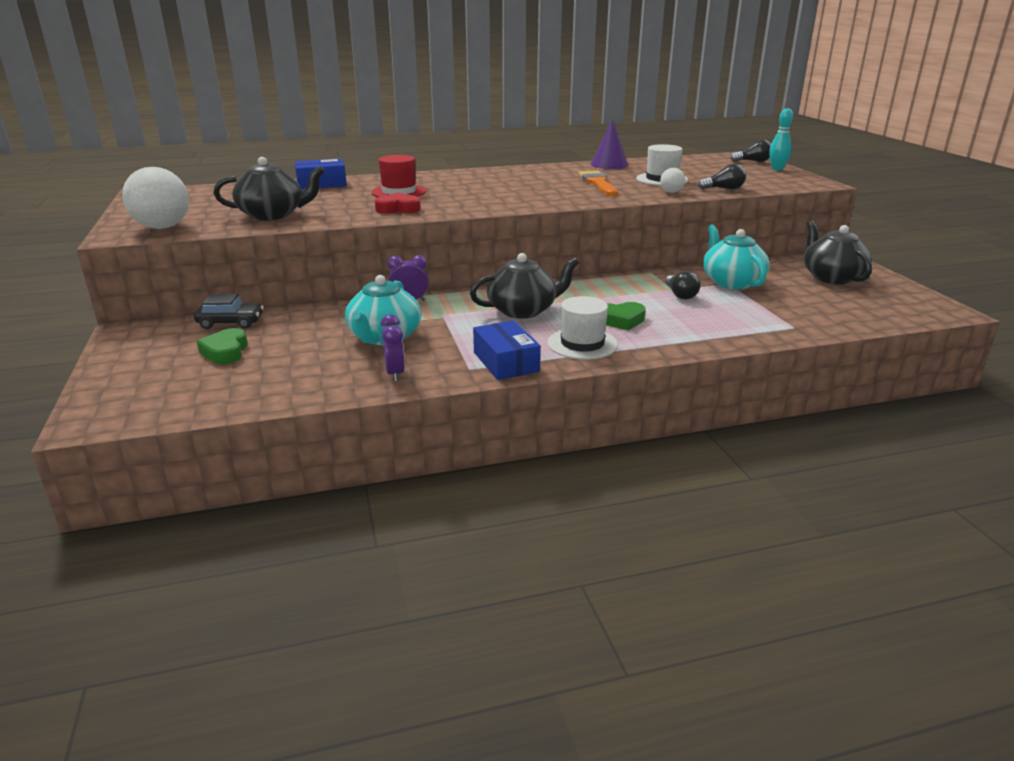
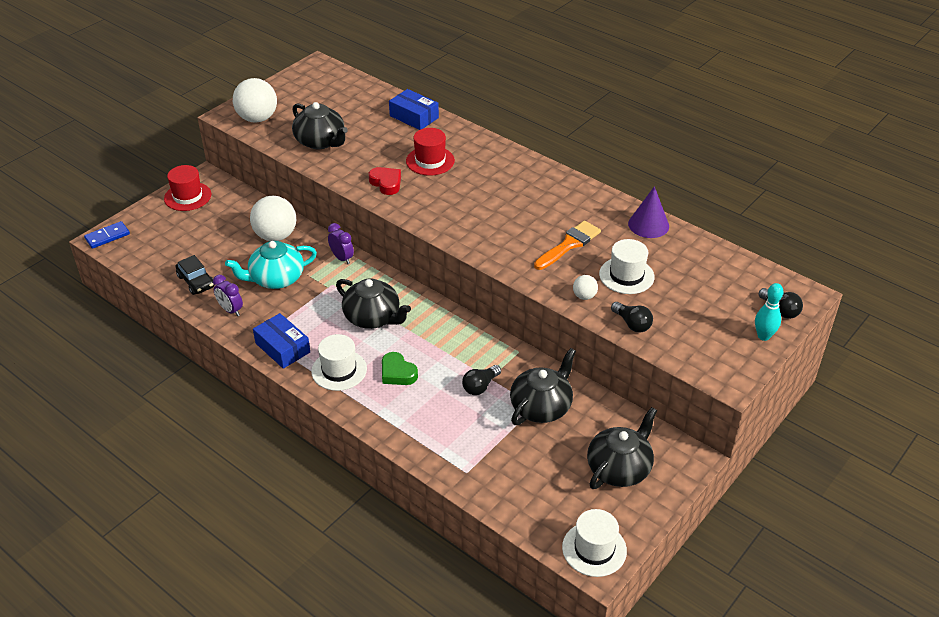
camera: 55 degrees right, 15 degrees up
black car [194,294,264,329] -> black car moved to [176,255,214,295]
green heart [197,328,248,364] -> none
purple clock [380,314,405,382] -> purple clock turned 90 degrees clockwise [213,275,243,316]
blue box [473,320,541,380] -> blue box turned 75 degrees counterclockwise [253,313,310,369]
turquoise teapot [703,224,770,289] -> black teapot [510,348,576,425]
none -> blue domino [84,221,130,249]
none -> red hat [164,165,212,211]
none -> white ball [250,196,296,241]
none -> white hat [562,509,627,577]

